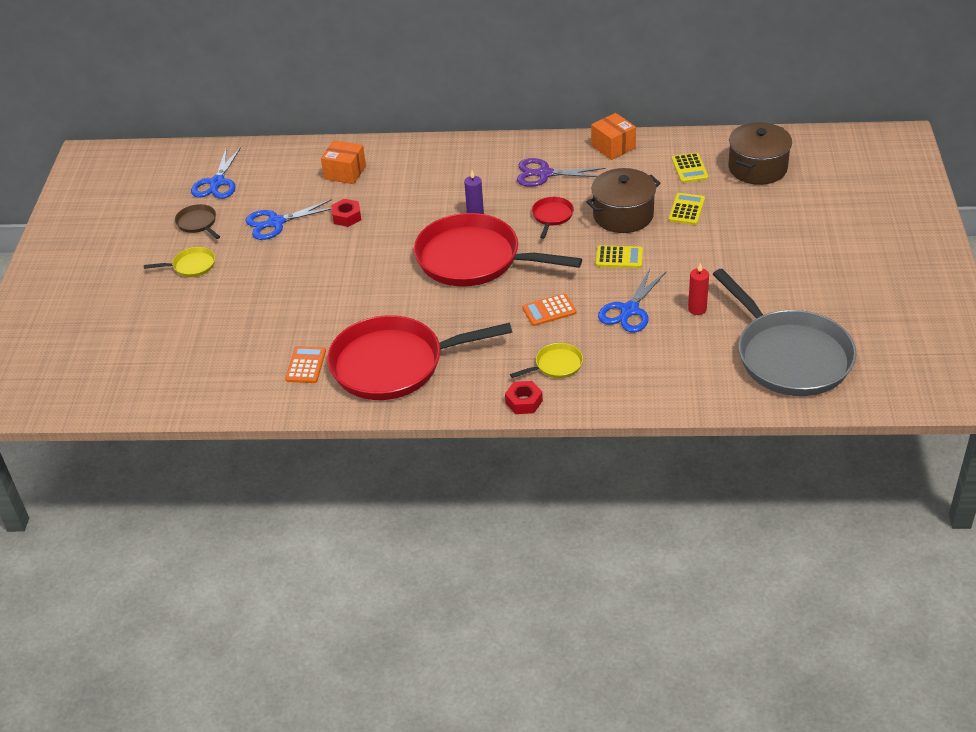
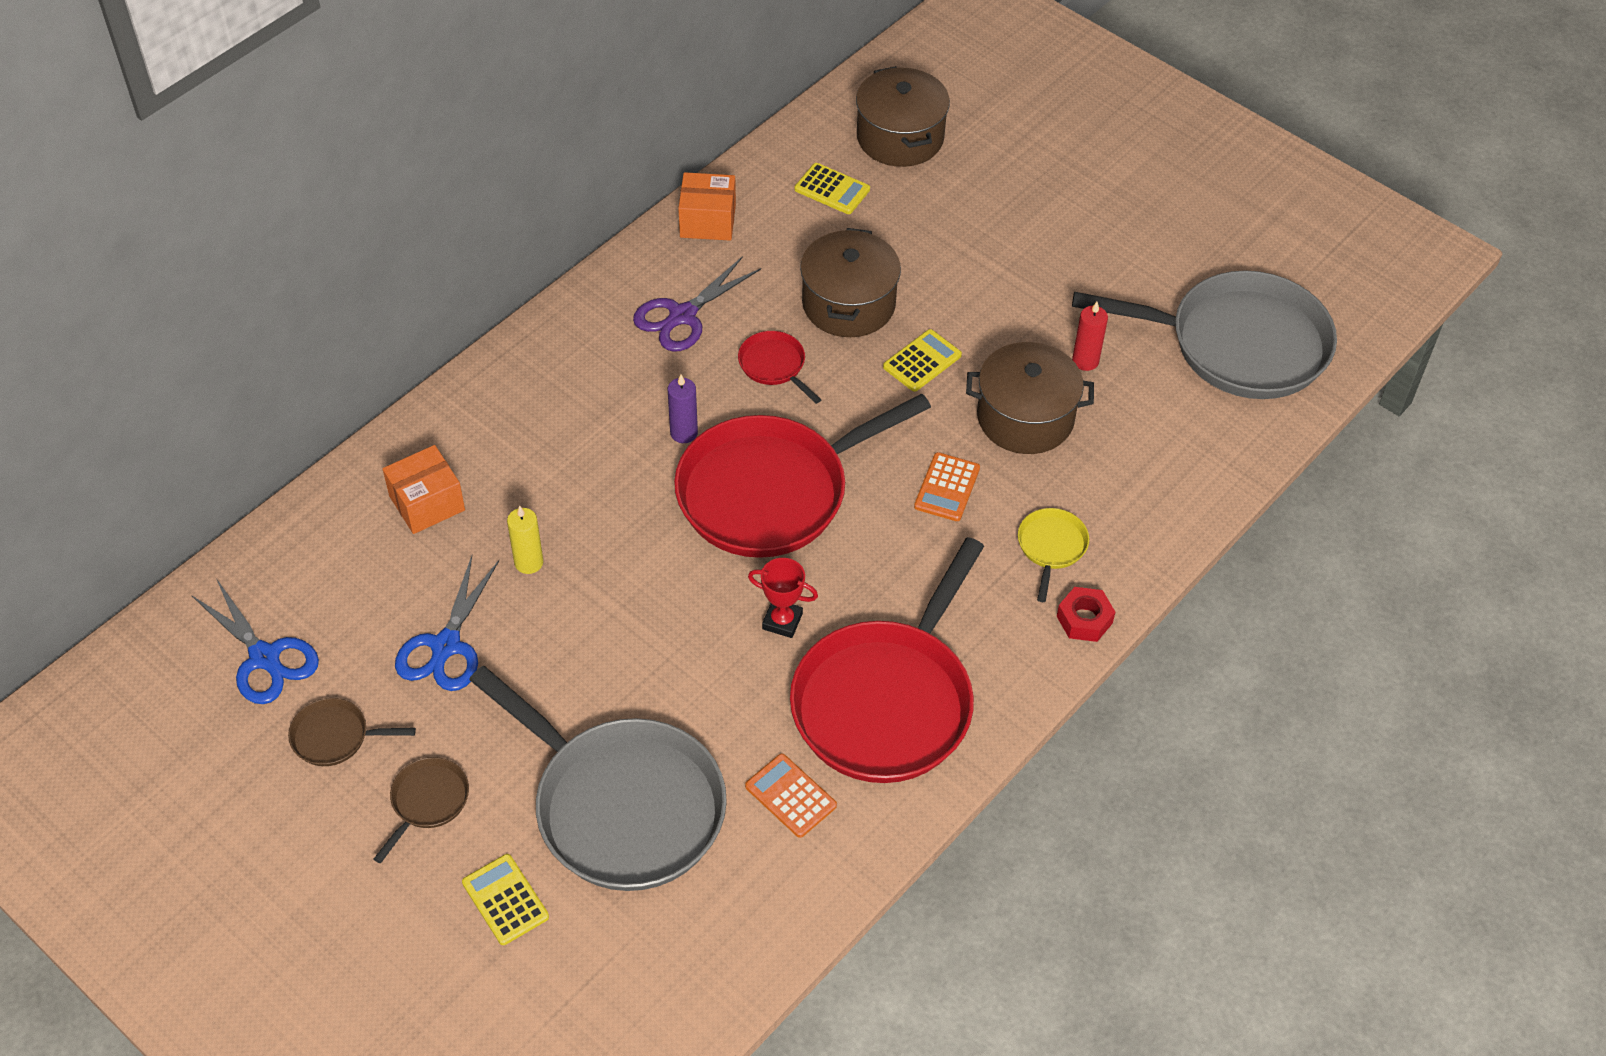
camera: 55 degrees left, 10 degrees up
yellow pan [144,247,215,277] -> brown pan [374,757,469,863]
red nut [331,199,361,227] -> yellow candle [507,506,543,574]
blue scissors [598,268,667,332] -> brown pot [966,342,1094,454]
yellow calculator [669,193,705,225] -> yellow calculator moved to [462,854,549,945]
none -> grey pan [469,666,727,891]
none -> red trophy [748,558,818,638]

